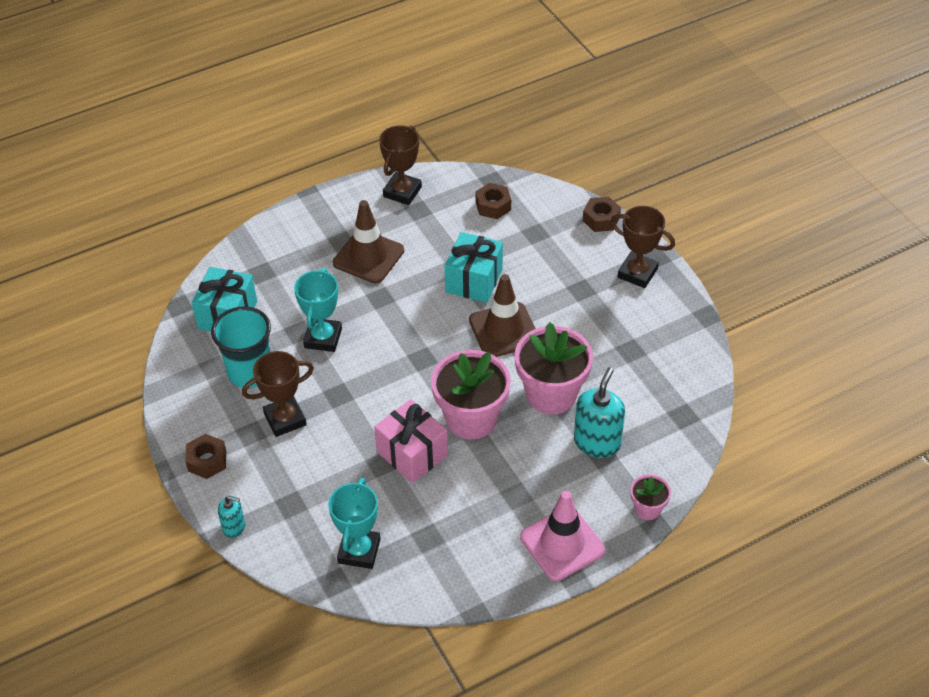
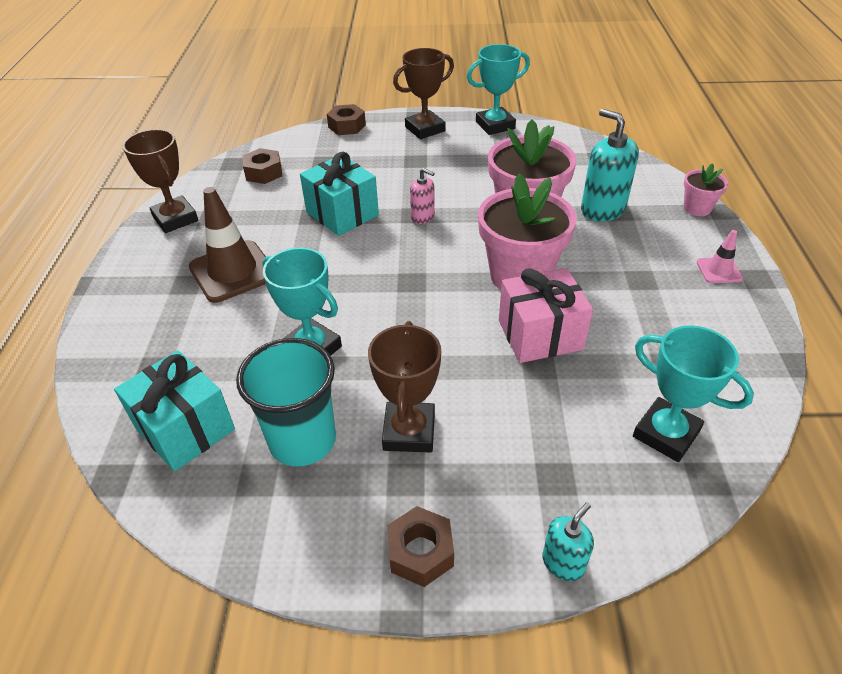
camera: 60 degrees left, 5 degrees down
brown traffic cone [469,274,536,357] -> pink soap dispenser [410,168,435,224]
pink traffic cone [520,491,605,581] -> pink traffic cone [697,230,743,283], size x0.50
none -> turquoise trophy [467,44,530,135]

